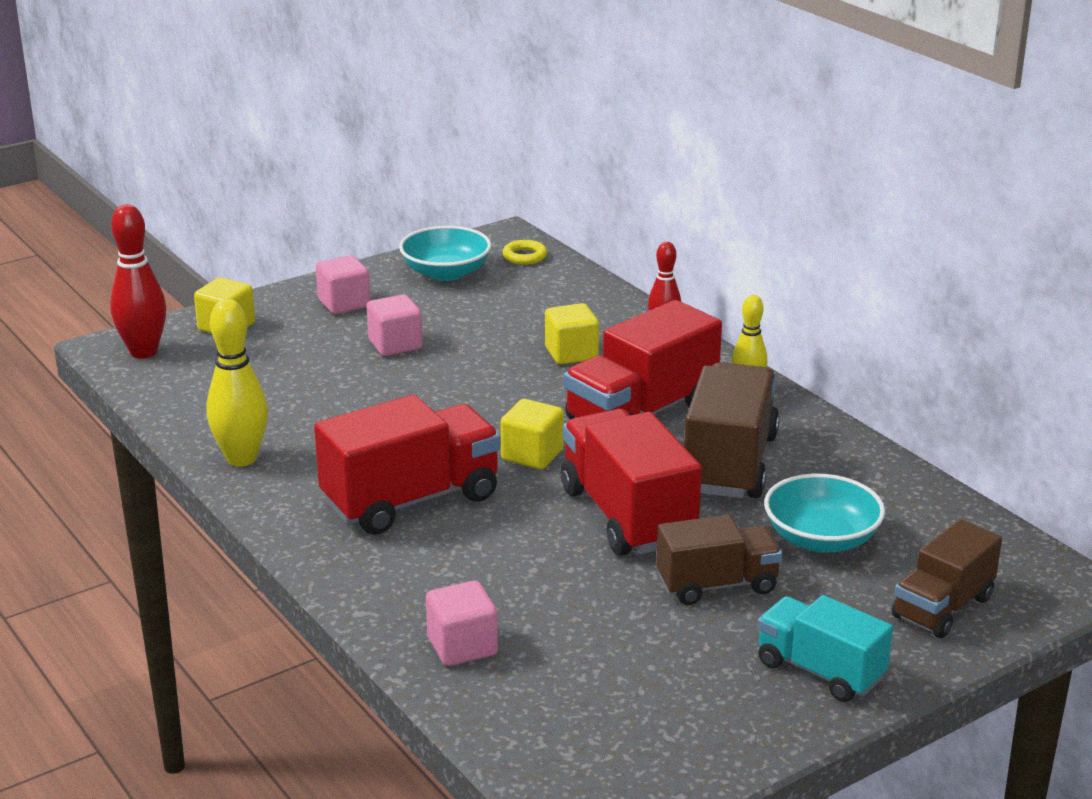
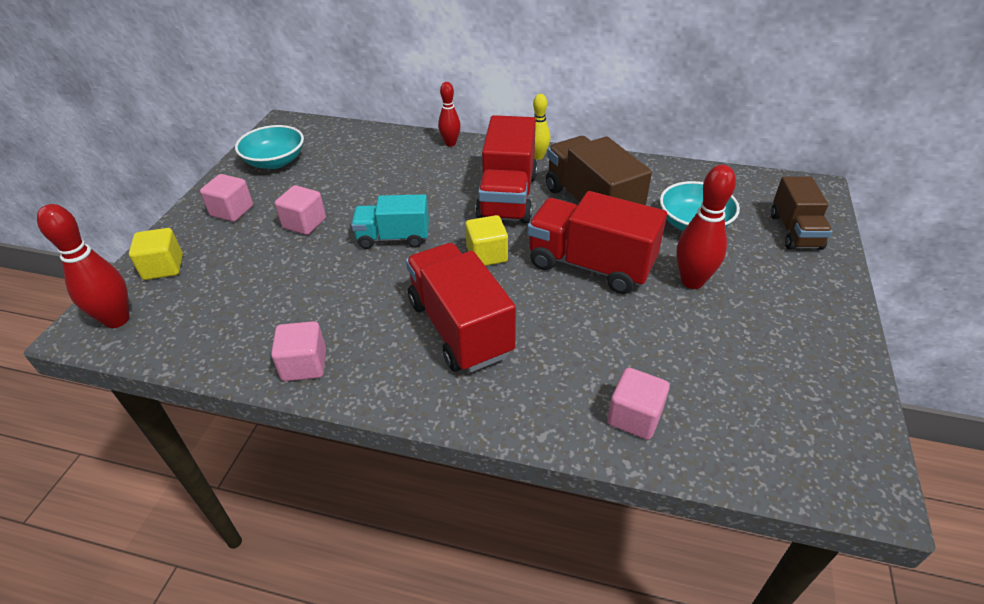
camera: 40 degrees left, 15 degrees up
yellow bowling pin [206,299,268,467] -> pink cube [271,321,326,381]
red truck [314,395,501,535] -> red truck turned 45 degrees counterclockwise [406,243,516,372]
yellow ring [502,240,547,265] -> none
yellow cube [545,303,599,365] -> none
brown truck [656,515,782,605] -> red bowling pin [677,164,736,289]
turquoise truck [757,595,893,702] -> turquoise truck moved to [351,194,429,249]

